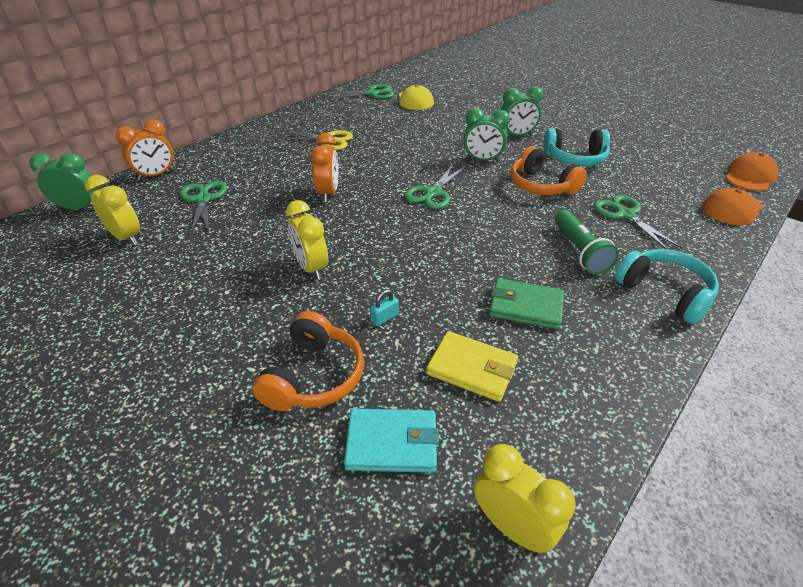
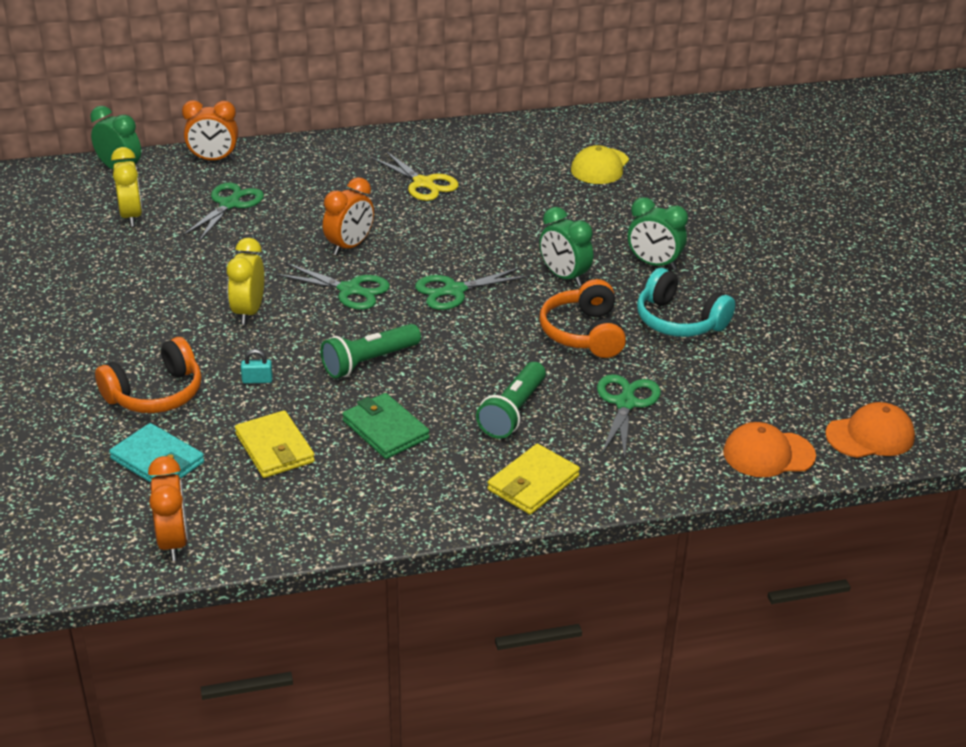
camera: 35 degrees right, 5 degrees down
green scissors [327,84,394,99] -> green scissors moved to [276,263,390,310]
yellow clock [474,444,576,553] -> orange clock [148,456,188,561]
turquoise headphones [615,249,719,324] -> yellow wallet [487,444,580,514]
none -> green flashlight [320,324,421,378]

